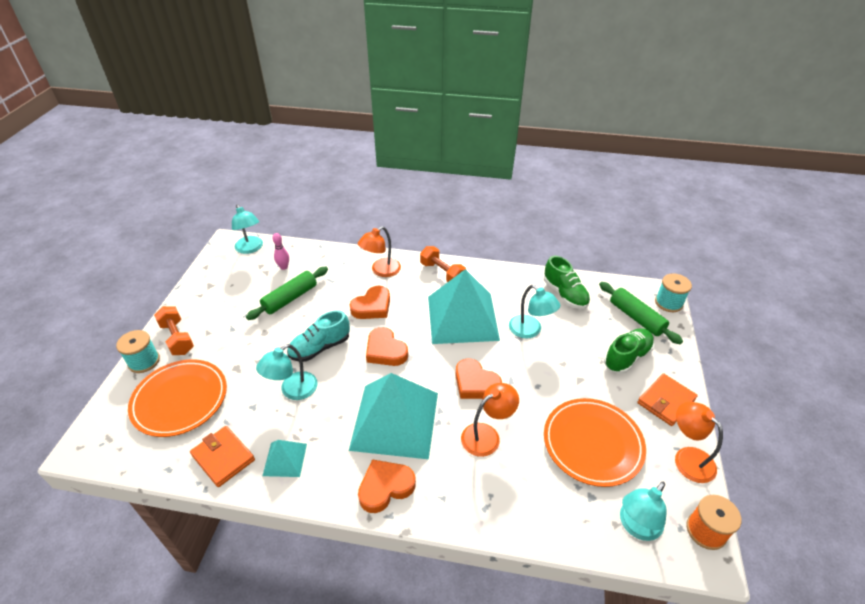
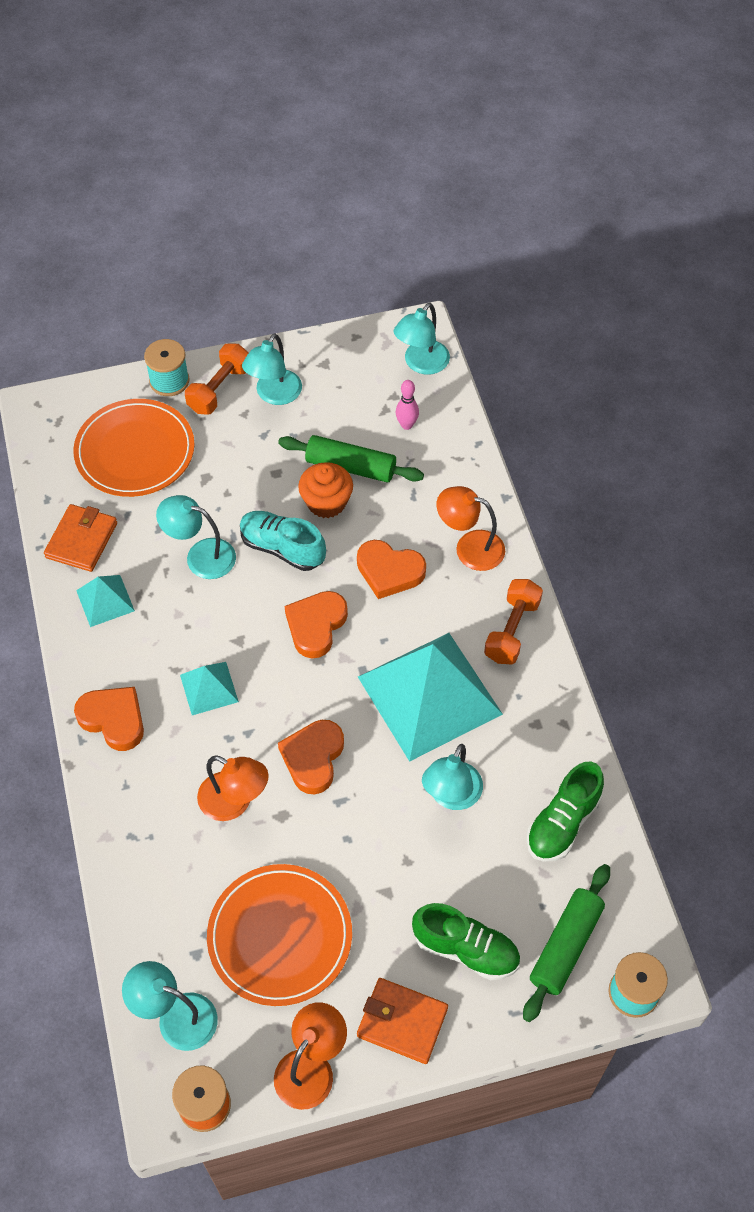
camera: 65 degrees right, 15 degrees up
turquoise pyramid [349,373,438,459] -> turquoise pyramid [180,662,239,715], size x0.45
none -> turquoise lamp [242,333,302,405]
none -> orange cupcake [298,462,353,518]

